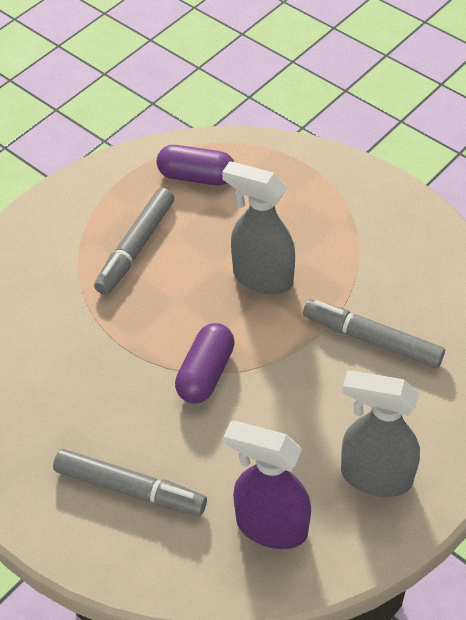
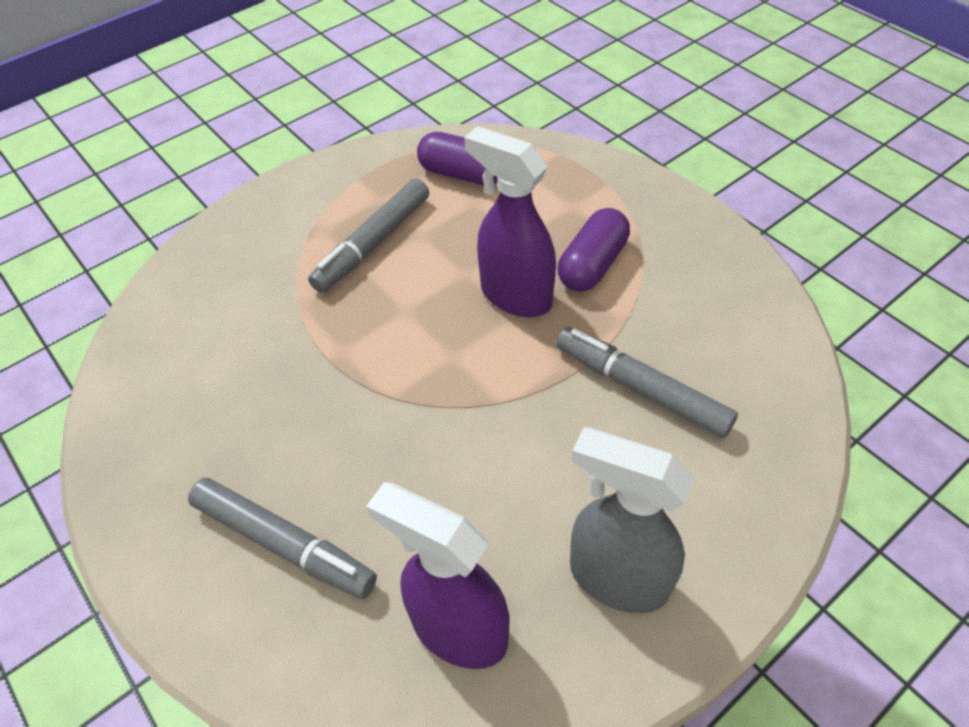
camera: 10 degrees right, 0 degrees up
purple capsule [175,323,235,404] -> purple capsule moved to [558,208,630,292]
grey spray bottle [222,161,295,295] -> purple spray bottle [464,126,556,317]

